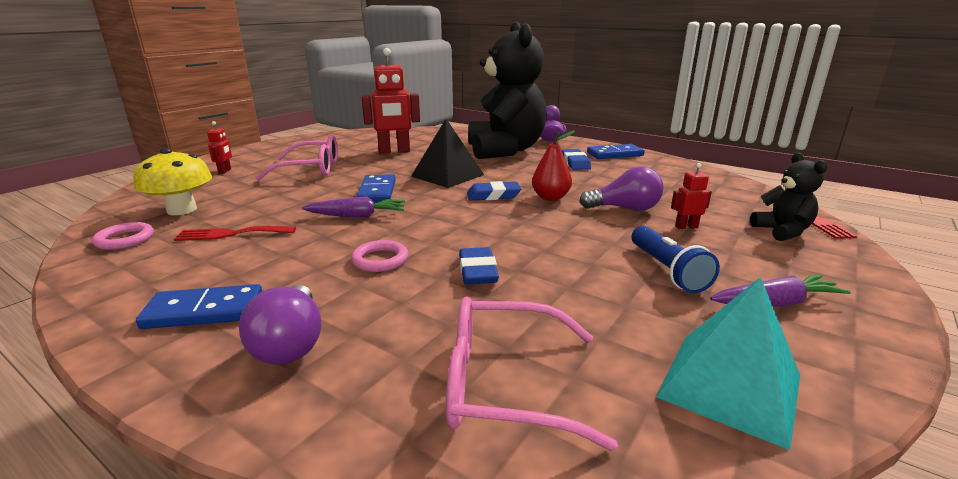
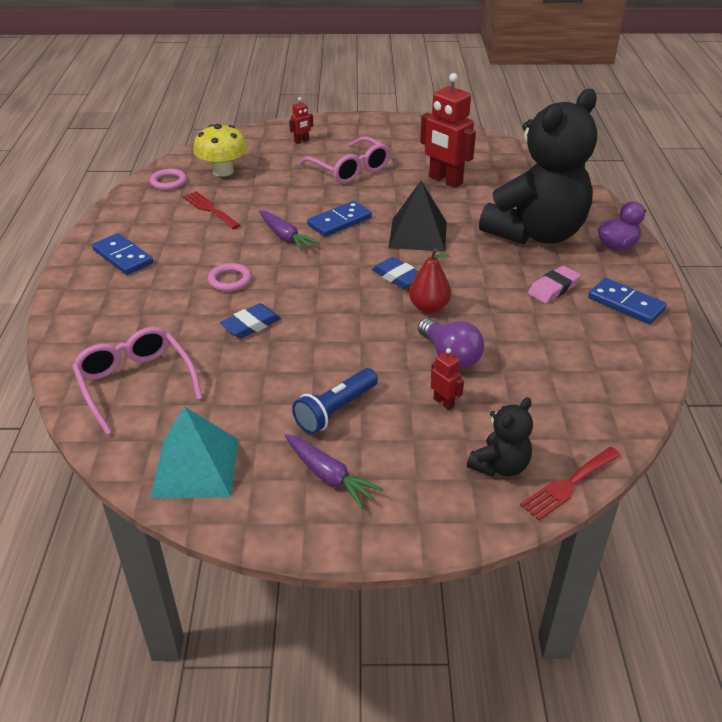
camera: 55 degrees right, 15 degrees up
purple light bulb [239,285,321,365] -> none
blue eraser [562,149,591,170] -> pink eraser [528,266,581,304]

